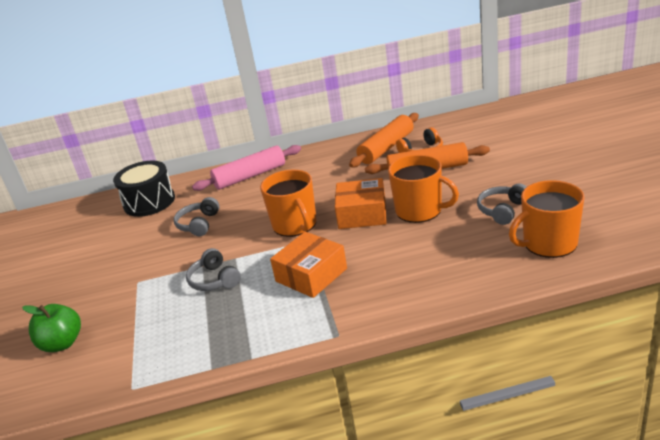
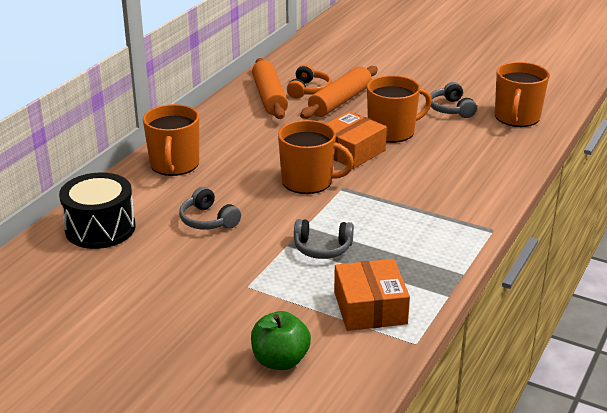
camera: 55 degrees left, 0 degrees up
pink rolling pin [192,145,301,191] -> orange mug [143,104,199,176]
orange box [270,232,347,298] -> orange box moved to [334,259,410,331]

